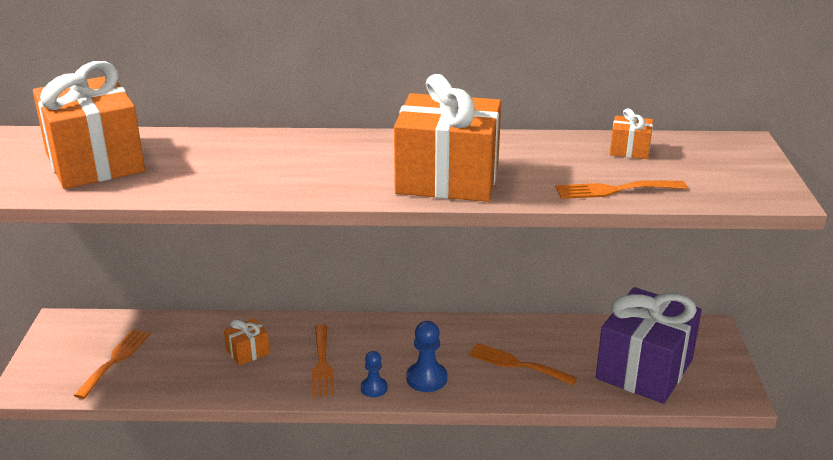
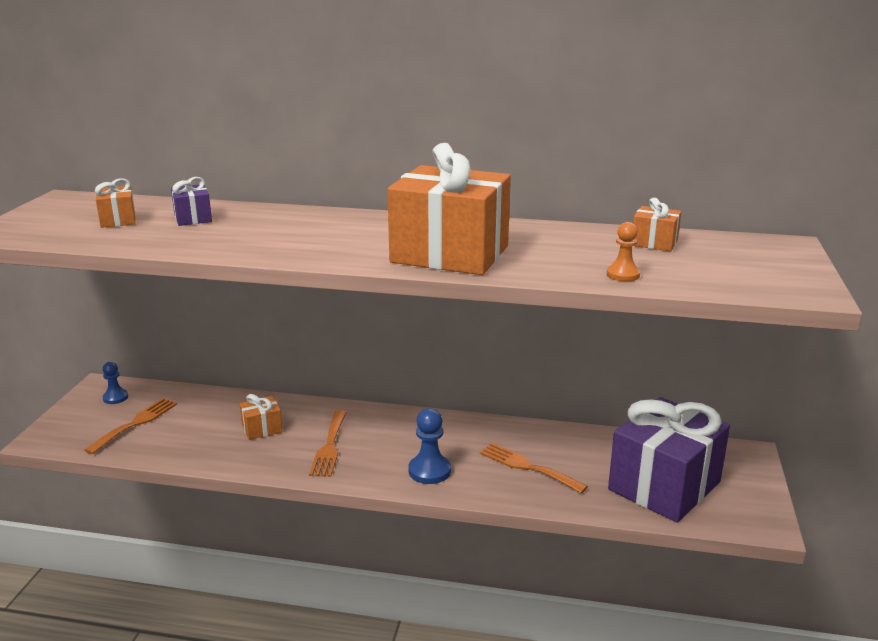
camera: 10 degrees right, 5 degrees down
orange gift [33,61,145,189] -> orange gift [95,178,136,228], size x0.43
blue pawn [361,351,388,397] -> blue pawn moved to [103,362,128,404]
orange fork [556,180,687,199] -> orange pawn [607,222,640,281]
none -> purple gift [171,177,212,226]

